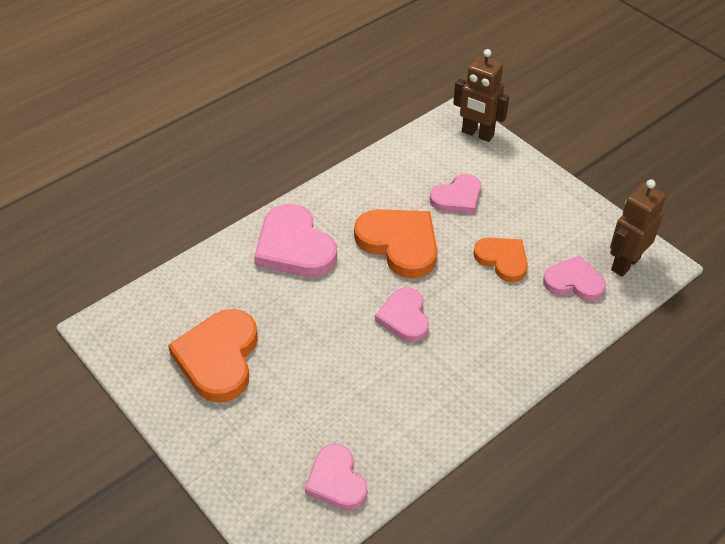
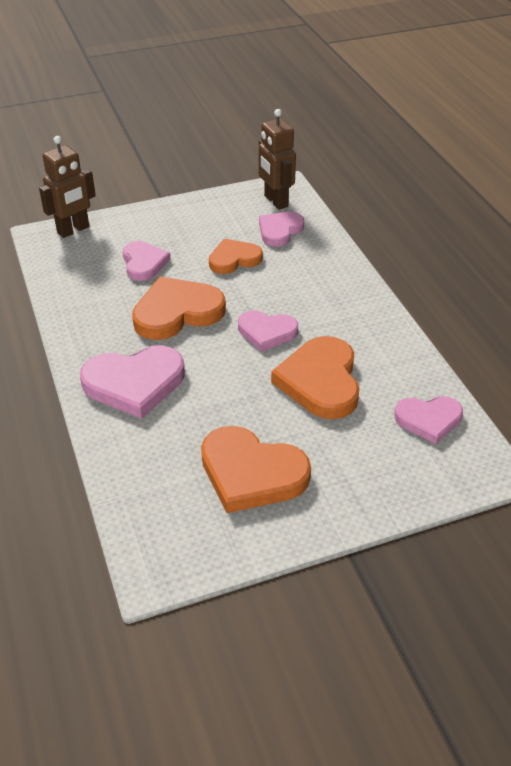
camera: 70 degrees left, 5 degrees down
none -> orange heart [271,336,360,419]

